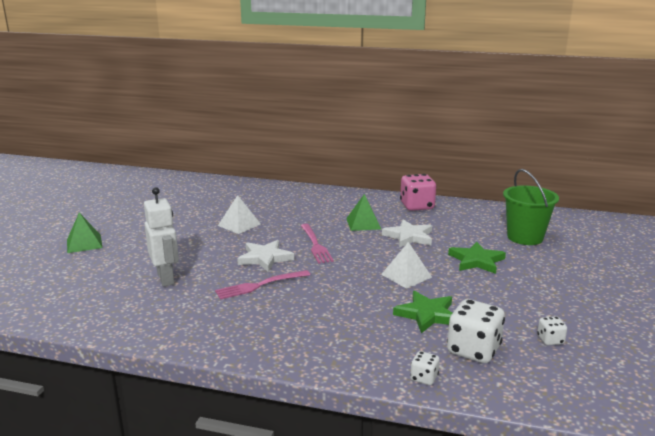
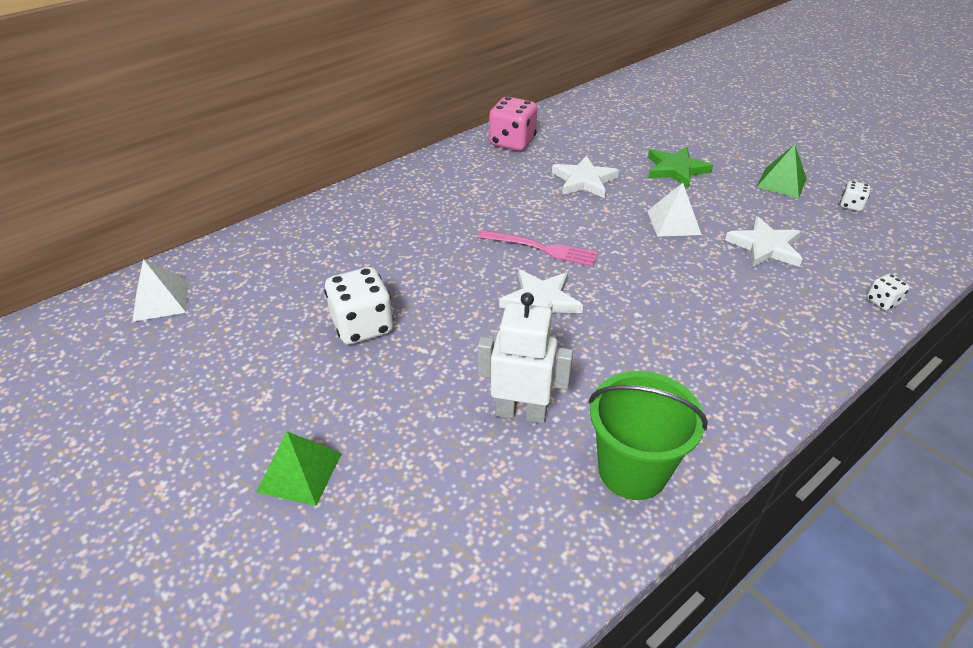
camera: 55 degrees left, 20 degrees up
pink fork [215,270,310,300] -> none
white pyramid [218,195,261,234] -> white pyramid moved to [132,259,188,322]
green pyramid [346,194,381,231] -> green pyramid moved to [757,144,807,198]
green star [393,291,452,333] -> white star [725,216,802,267]
white dice [447,299,505,363] -> white dice moved to [324,267,394,345]
green bucket [503,169,559,245] -> green bucket moved to [588,371,708,500]

